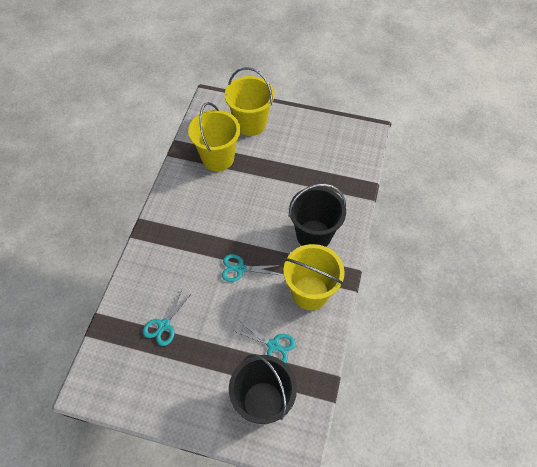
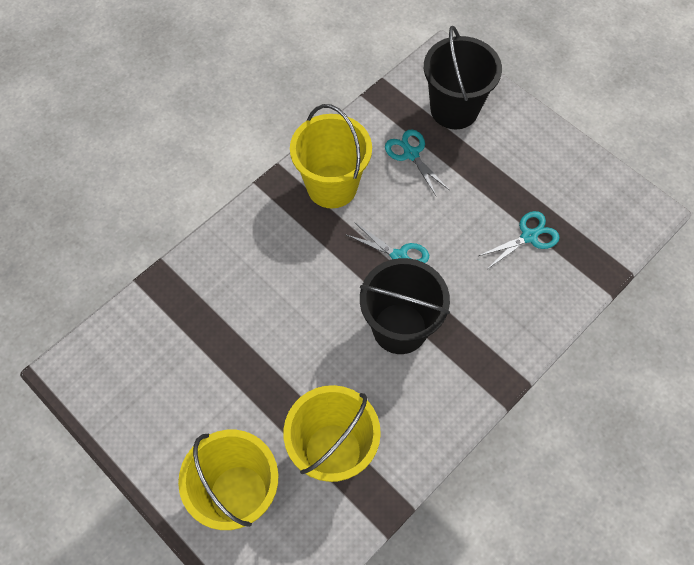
camera: 150 degrees left, 5 degrees up
black bucket [289,183,346,247] -> black bucket moved to [360,258,450,354]

